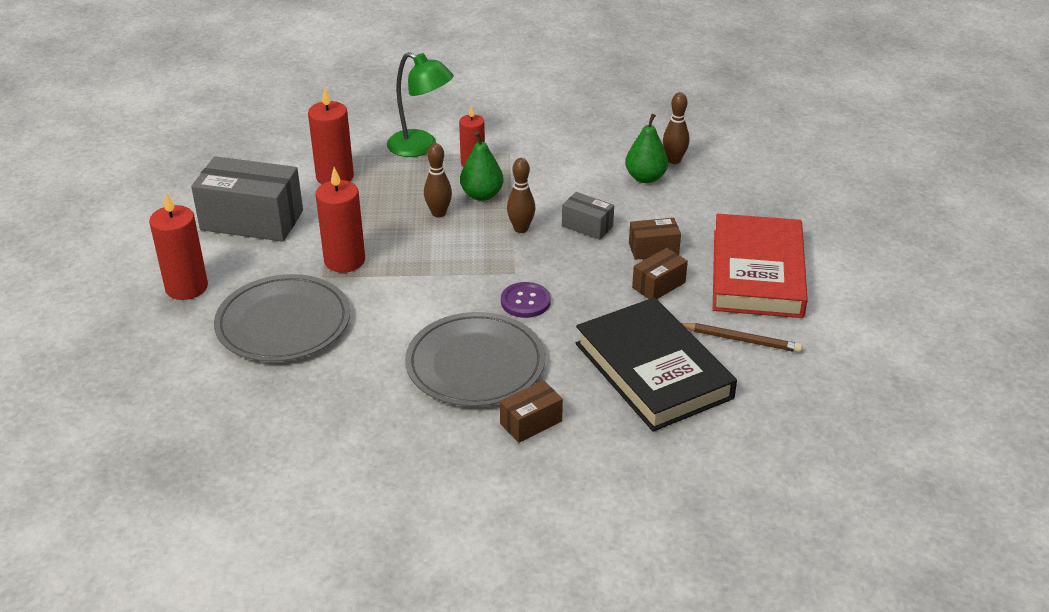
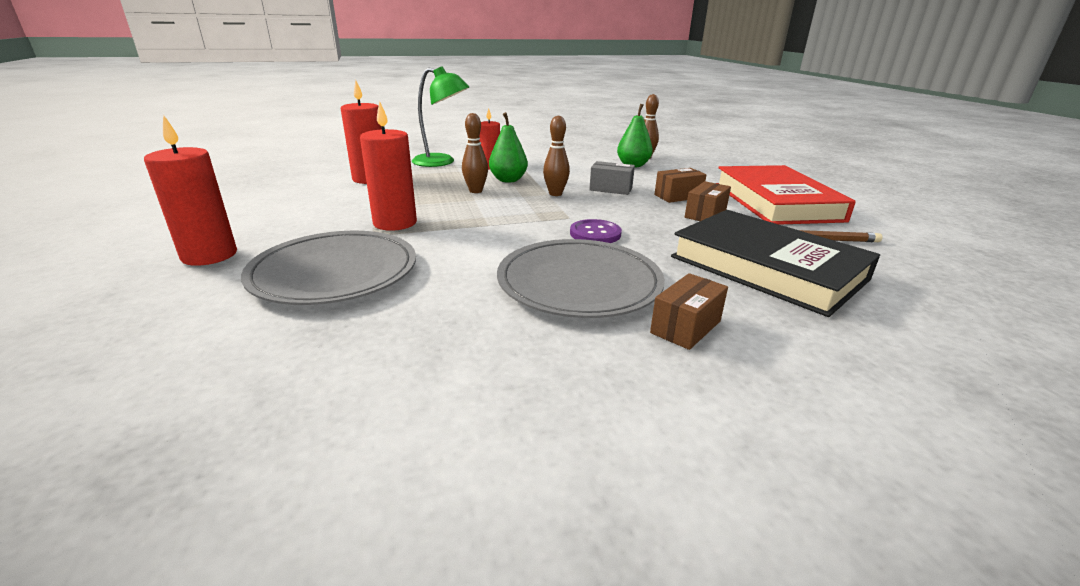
camera: 15 degrees left, 10 degrees down
grey box [191,156,303,242] -> none

